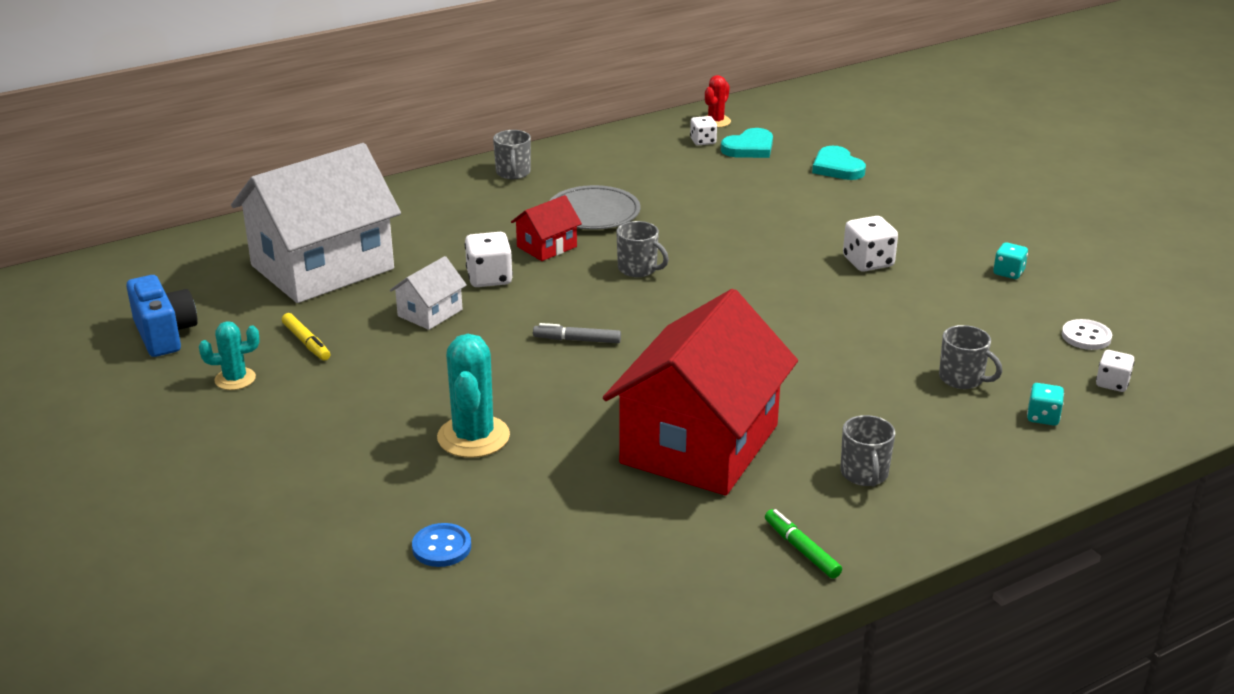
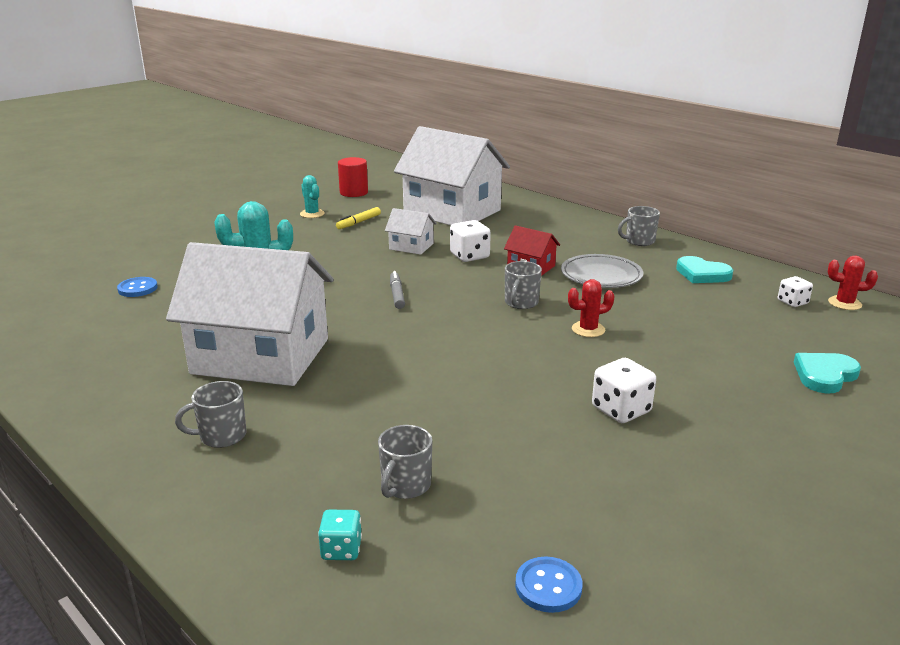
camera: 75 degrees right, 5 degrees down
blue camera [126,275,198,357] -> red cylinder [338,157,368,197]
red house [603,289,798,495] -> white house [166,242,334,386]
turquoise heart [721,128,773,158] -> turquoise heart moved to [676,256,733,283]
green marker [765,509,842,579] -> none
turquoise dice [993,242,1028,279] -> none
white button [1062,319,1112,350] -> blue button [515,556,583,613]
white dice [1096,350,1134,392] -> none
none -> red cactus [568,279,615,337]

